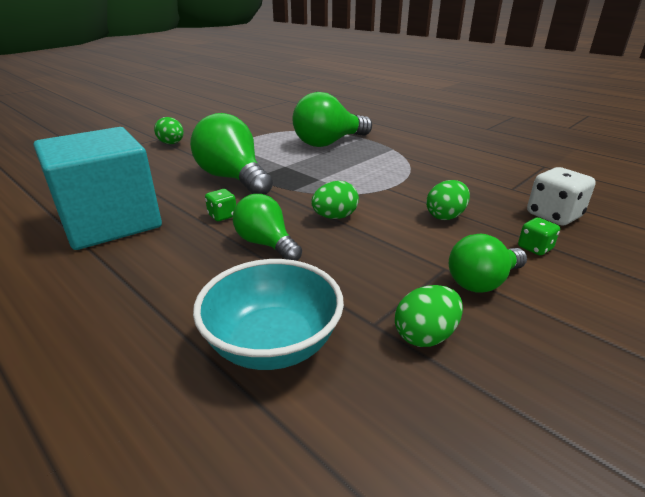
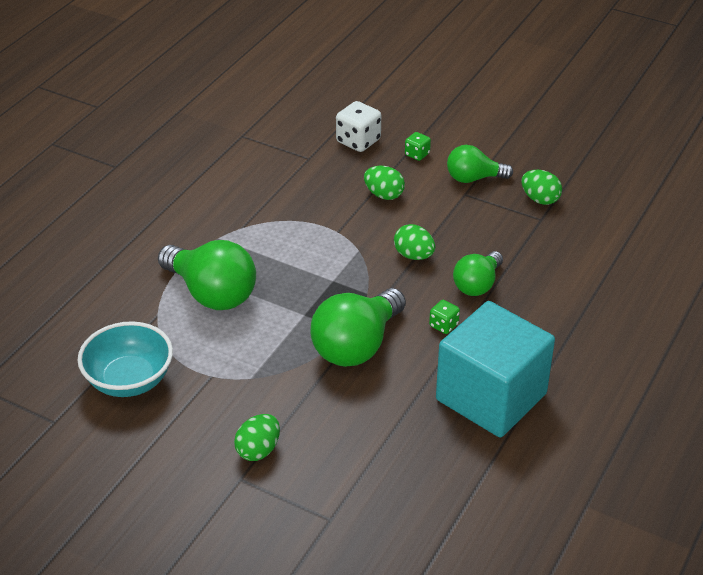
camera: 105 degrees left, 10 degrees up
turquoise bowl [193,259,344,370] -> turquoise bowl moved to [77,321,173,397]
green light bulb [449,234,527,293] -> green light bulb turned 135 degrees clockwise [447,145,513,183]

